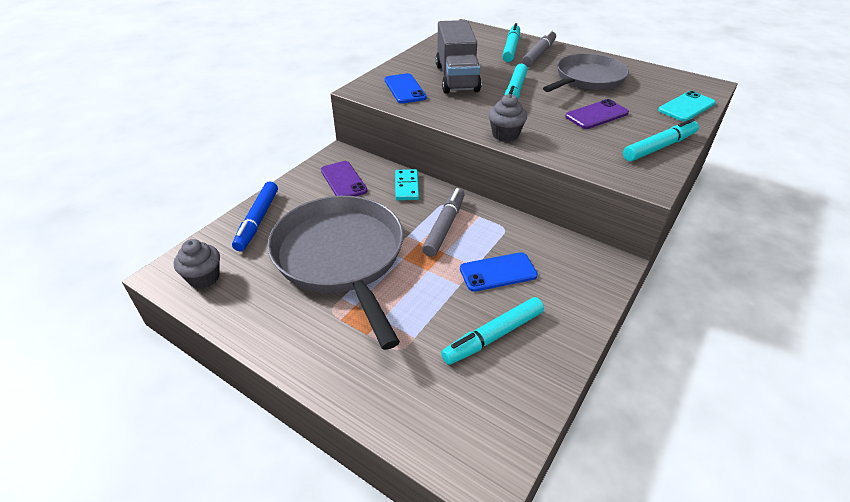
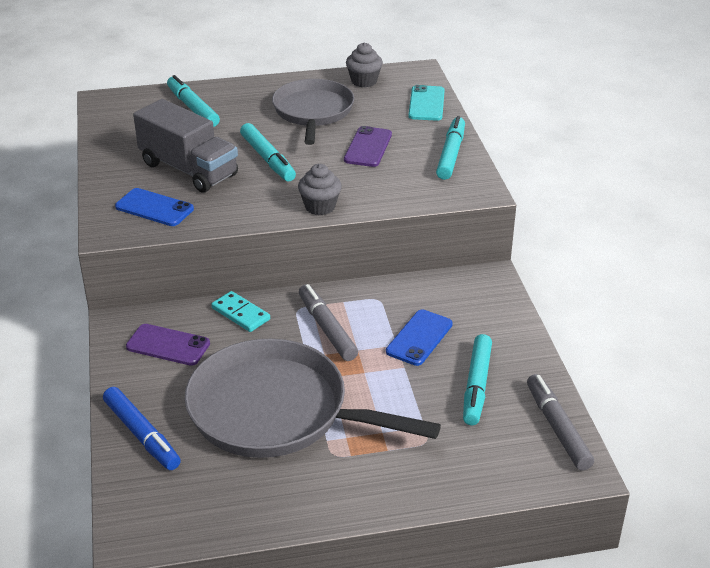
camera: 45 degrees left, 5 degrees down
grey cupcake [174,239,220,289] -> grey cupcake moved to [346,42,383,88]
grey marker [522,30,556,67] -> grey marker moved to [527,374,594,471]

